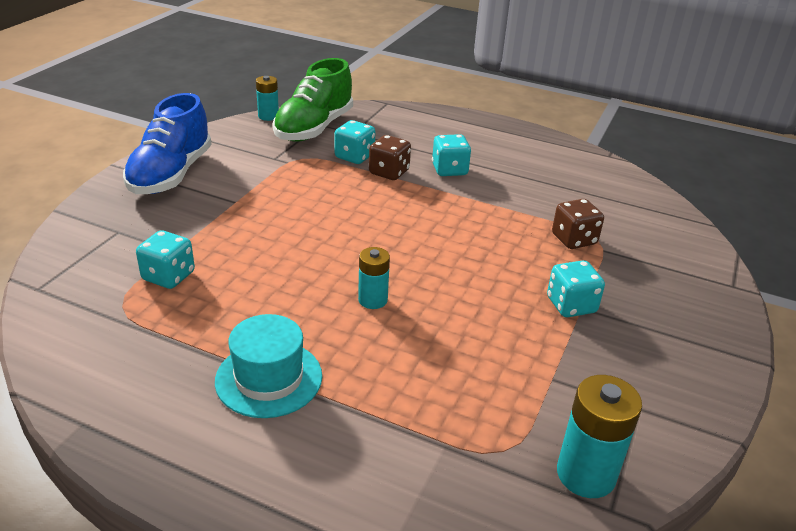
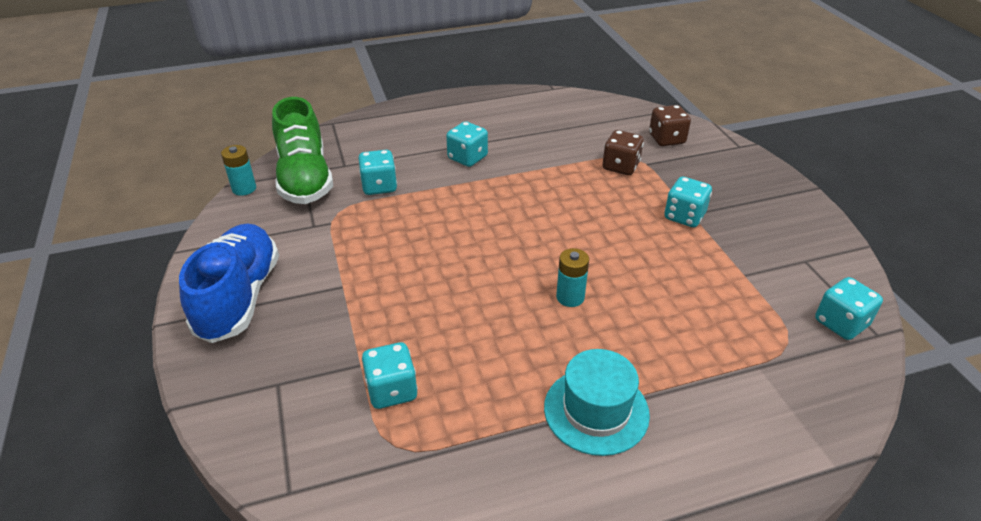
camera: 40 degrees left, 5 degrees up
blue shoe [123,93,212,194] -> blue shoe turned 150 degrees counterclockwise [179,223,279,343]
brown dice [369,135,411,180] -> brown dice moved to [649,105,691,146]
turquoise battery [557,375,642,498] -> turquoise dice [815,277,883,340]

